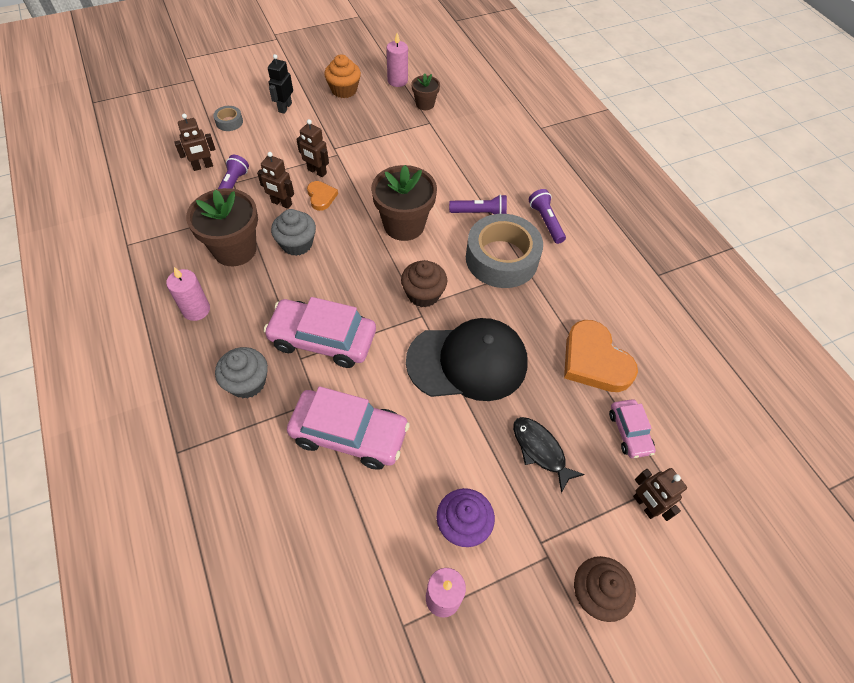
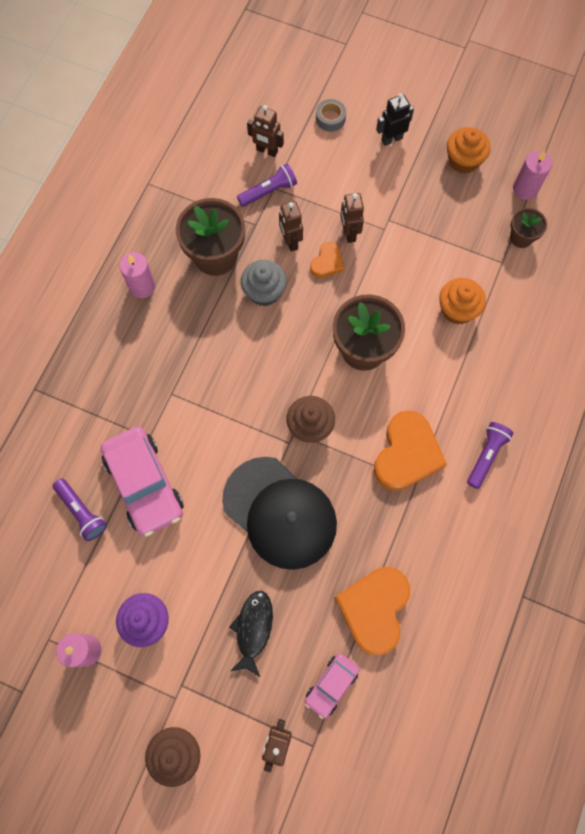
camera: 50 degrees right, 15 degrees up
grey cupcake [215,347,268,398] -> none
pink car [264,297,376,368] -> none
purple flashlight [449,194,507,214] -> purple flashlight moved to [53,479,107,541]
grey tape [466,214,543,288] -> orange heart [374,410,447,491]
none -> orange cupcake [439,278,486,324]

